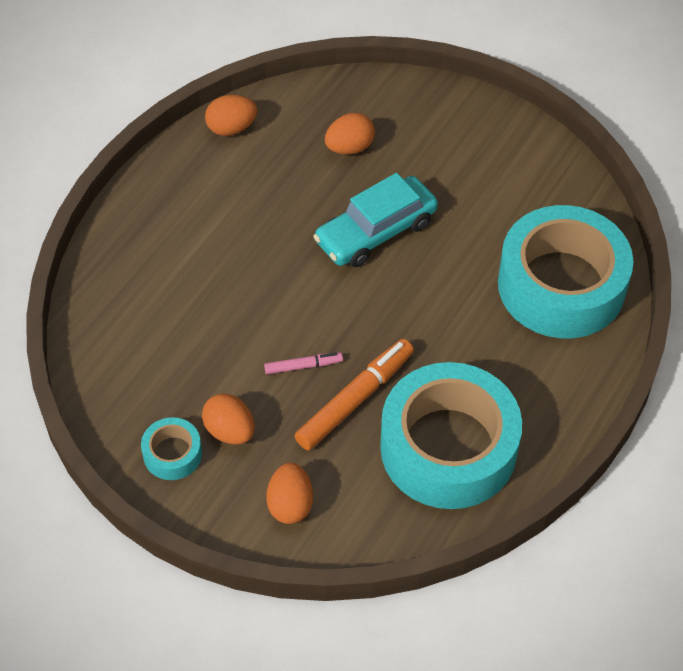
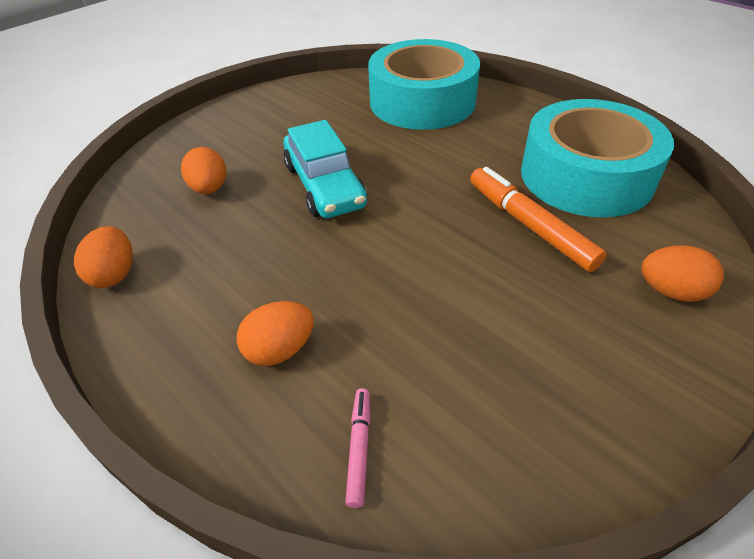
camera: 75 degrees left, 10 degrees down
turquoise tape [141,417,202,480] -> none
orange egg [202,394,255,445] -> orange egg moved to [237,301,314,366]
pink marker [264,352,343,374] -> pink marker moved to [345,388,370,508]

